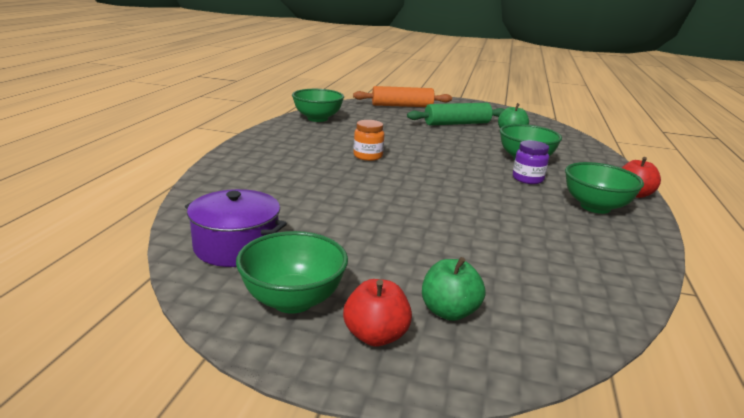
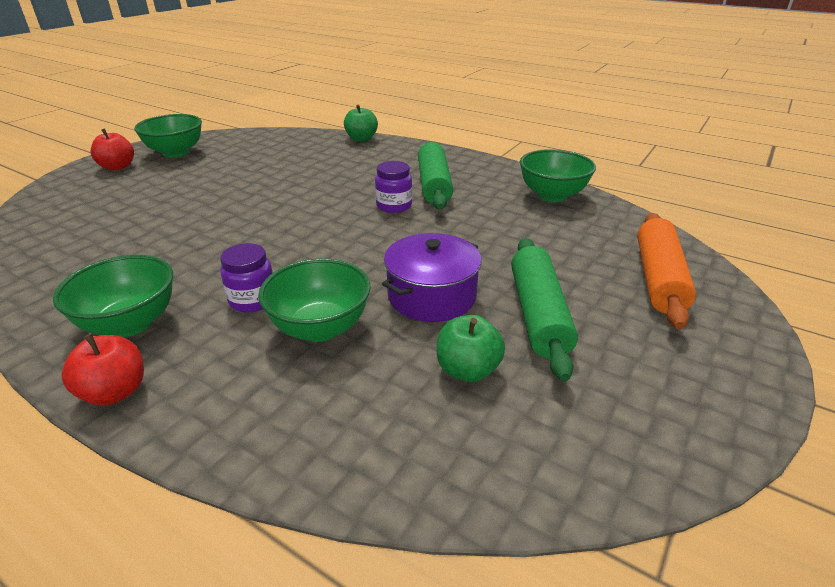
camera: 110 degrees right, 10 degrees up
purple pot [185,189,287,267] -> purple pot moved to [382,233,482,322]
orange jar [354,120,385,161] -> purple jar [375,161,412,213]
green apple [422,257,486,321] -> green apple moved to [344,104,378,142]
none -> green rolling pin [418,141,453,209]

